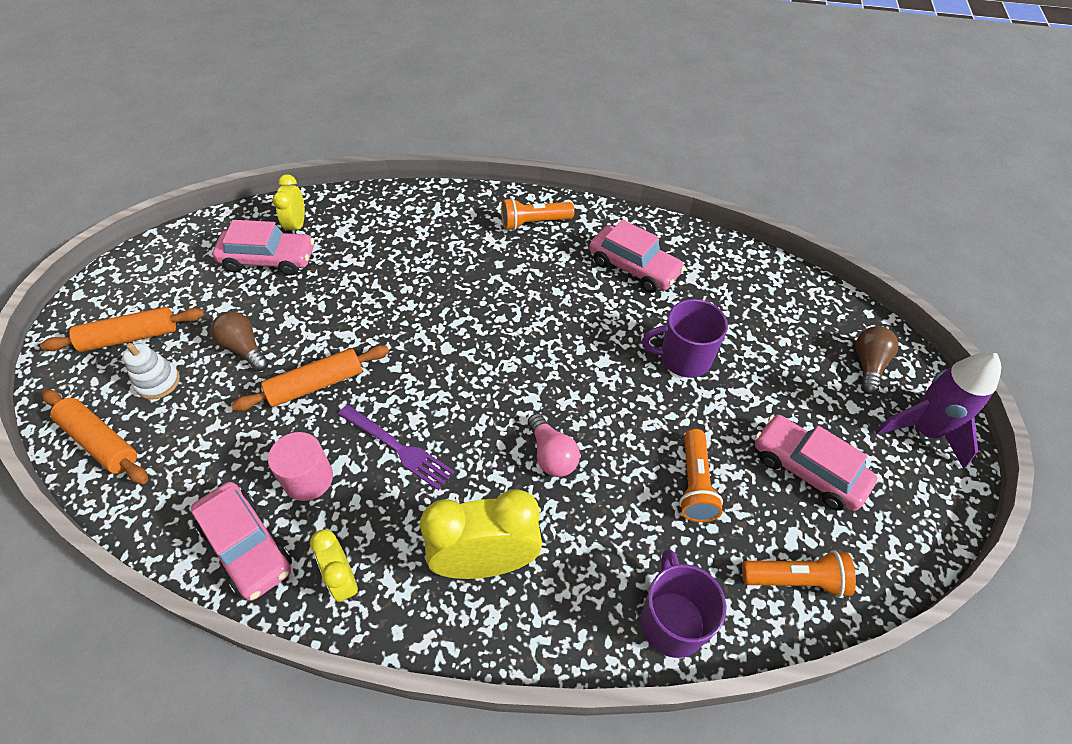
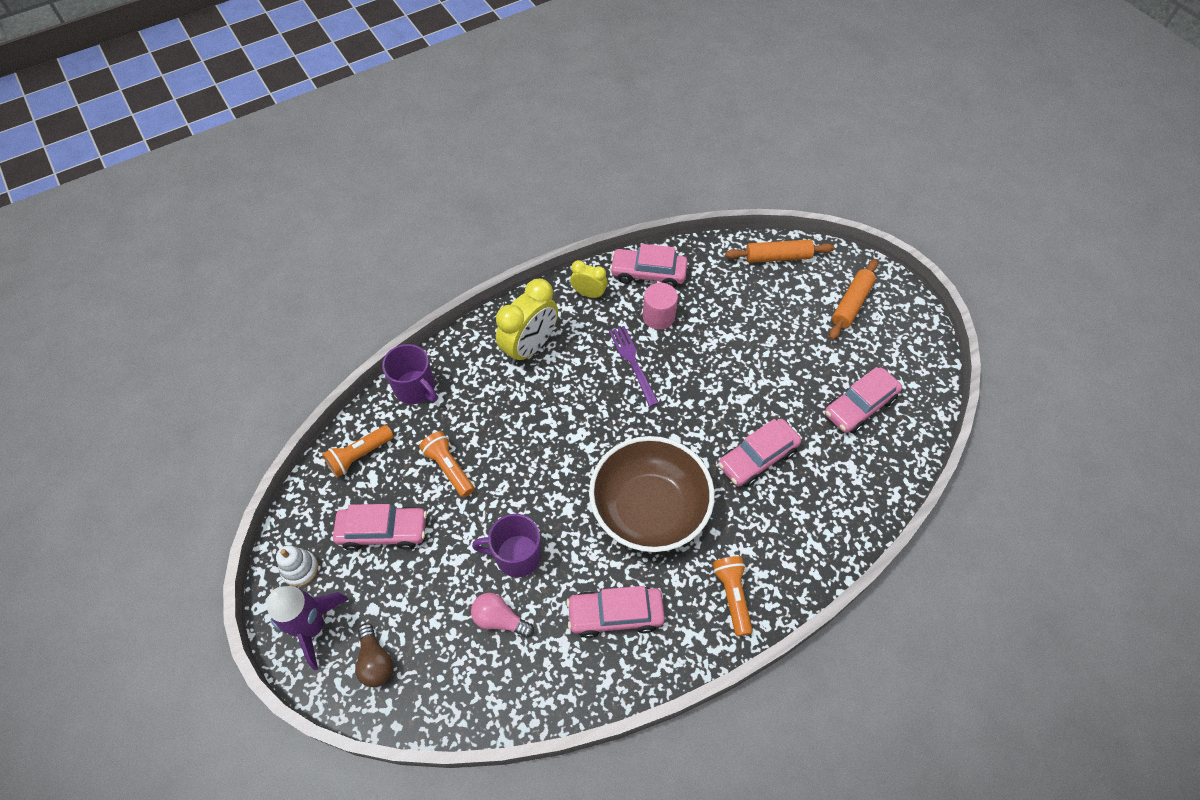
camera: 140 degrees right, 5 degrees up
white stacking toy [123,343,180,400] -> white stacking toy moved to [276,545,318,587]
brown light bulb [211,312,269,371] -> none
orange rolling pin [231,345,389,411] -> none
yellow clock [273,174,305,234] -> none
purple fork [338,405,455,490] -> purple fork turned 75 degrees clockwise [609,326,659,407]
orange flashlight [501,198,574,231] -> orange flashlight turned 45 degrees counterclockwise [713,556,753,636]
pink light bulb [528,413,580,477] -> pink light bulb moved to [471,593,534,638]
purple mug [642,299,728,378] -> purple mug turned 135 degrees counterclockwise [472,514,541,578]
none -> brown bowl [589,436,715,552]
none -> pink car [718,419,801,487]

